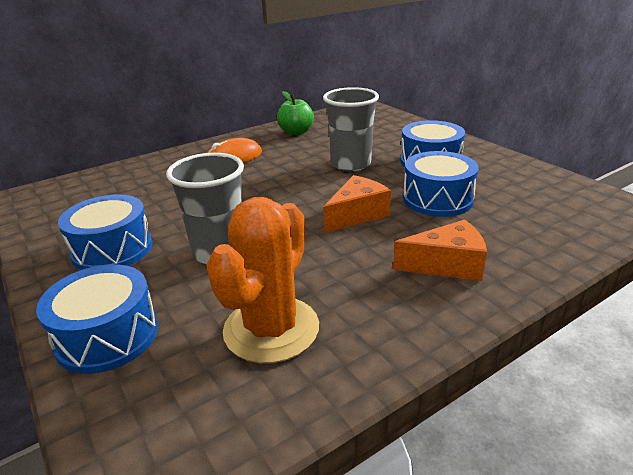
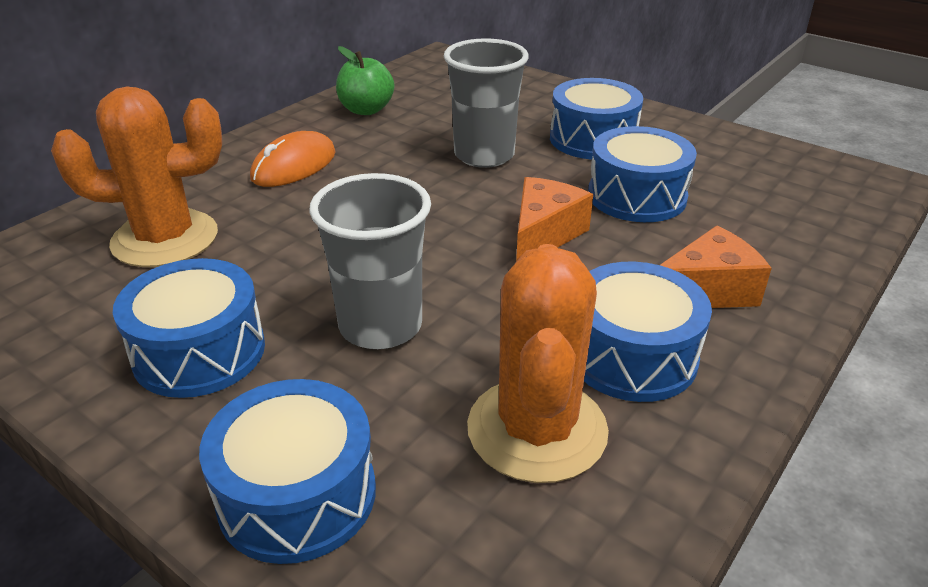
camera: 20 degrees left, 5 degrees up
none -> orange cactus [51,86,223,267]
none -> blue drum [584,262,712,402]

